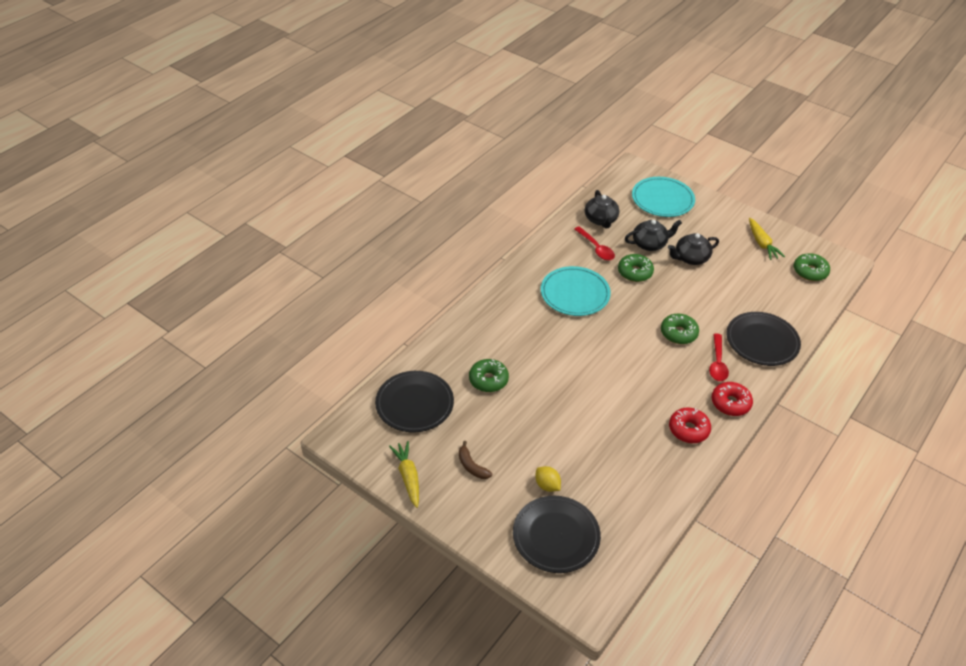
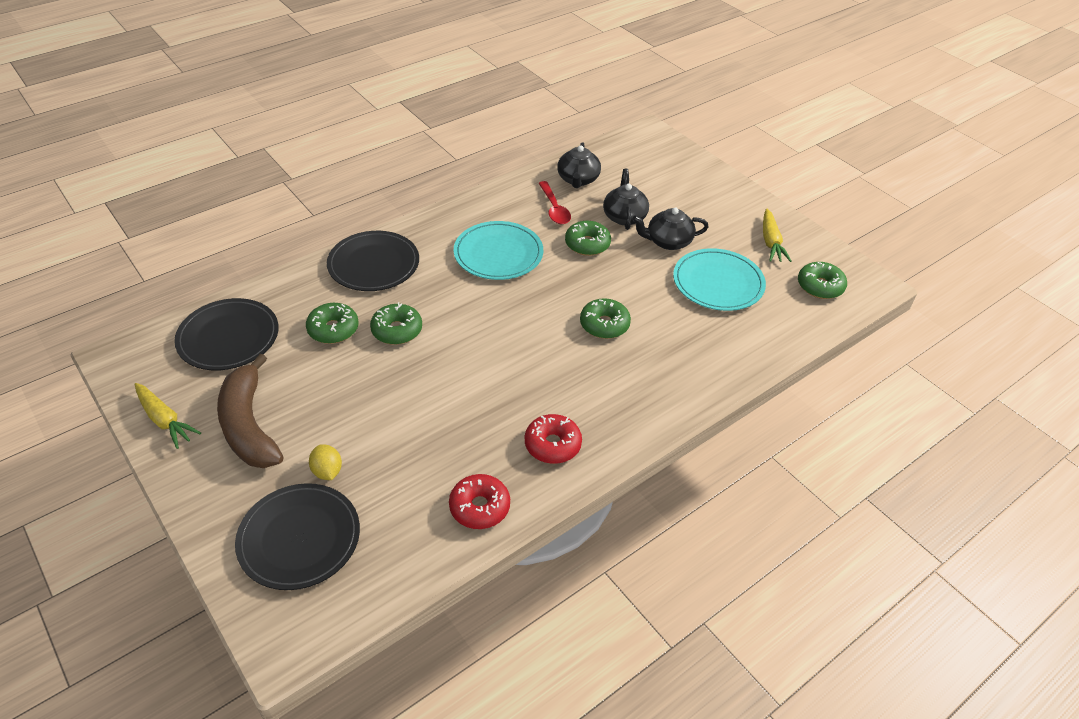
camera: 15 degrees right, 0 degrees up
yellow carrot [389,441,419,508] -> yellow carrot turned 135 degrees clockwise [135,383,201,449]
brown banana [459,441,492,479] -> brown banana [217,353,284,468], size x2.19
black teapot [625,220,682,251] -> black teapot turned 90 degrees counterclockwise [603,168,649,230]
turquoise plate [632,177,695,217] -> turquoise plate moved to [673,248,766,311]
red spoon [709,334,729,381] -> none
red donut [712,382,753,416] -> red donut moved to [449,474,510,529]
black plate [726,312,801,366] -> black plate moved to [327,231,419,291]
none -> green donut [370,302,422,345]

